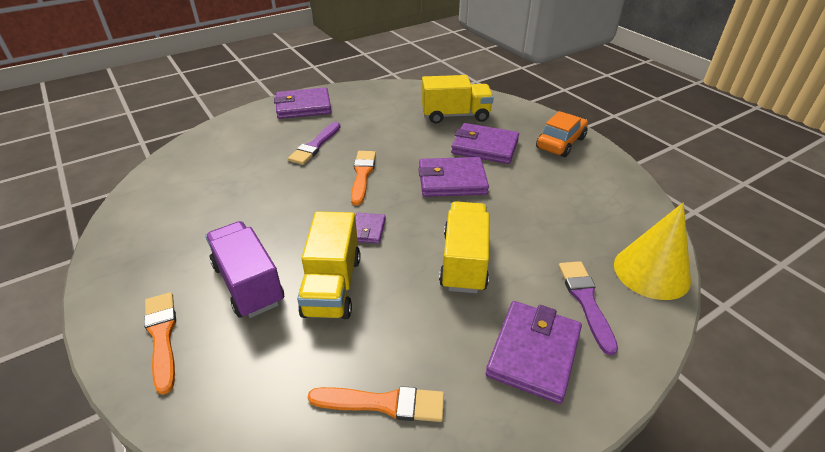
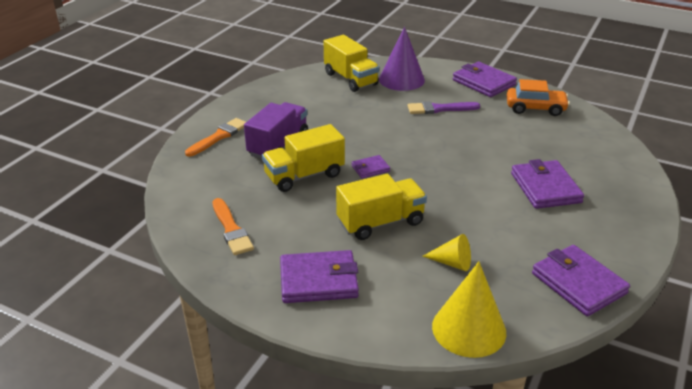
camera: 60 degrees right, 5 degrees down
orange brush [351,151,376,205] -> none
purple wallet [418,157,489,197] -> purple wallet moved to [532,245,630,316]
yellow truck [422,75,494,124] -> yellow truck moved to [324,35,379,92]
orange car [536,111,588,157] -> orange car moved to [507,79,570,116]
purple brush [559,261,618,355] -> none
none -> purple cone [379,27,425,91]
none -> yellow cone [423,234,471,271]

